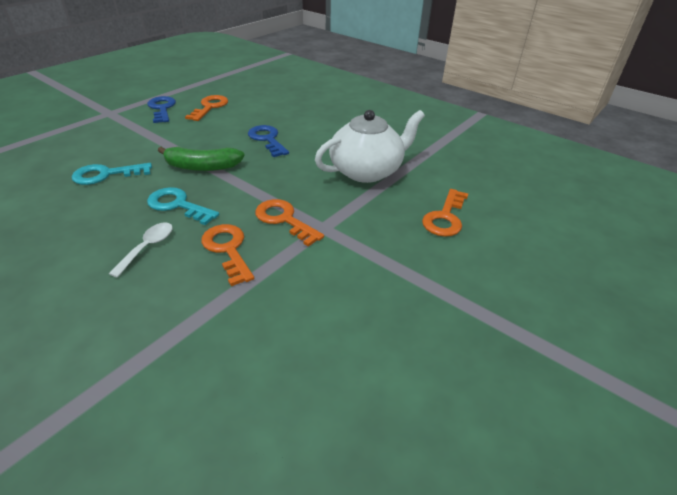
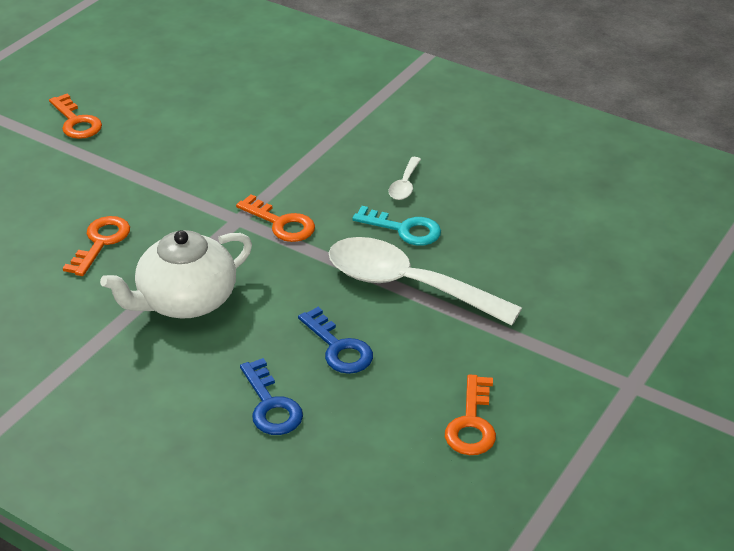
camera: 175 degrees right, 0 degrees up
turquoise key [72,163,152,185] -> none
blue key [147,96,176,123] -> blue key moved to [240,358,303,435]
green banana [158,147,245,171] -> white spoon [329,237,522,326]
orange key [201,224,254,286] -> orange key moved to [49,94,102,139]

